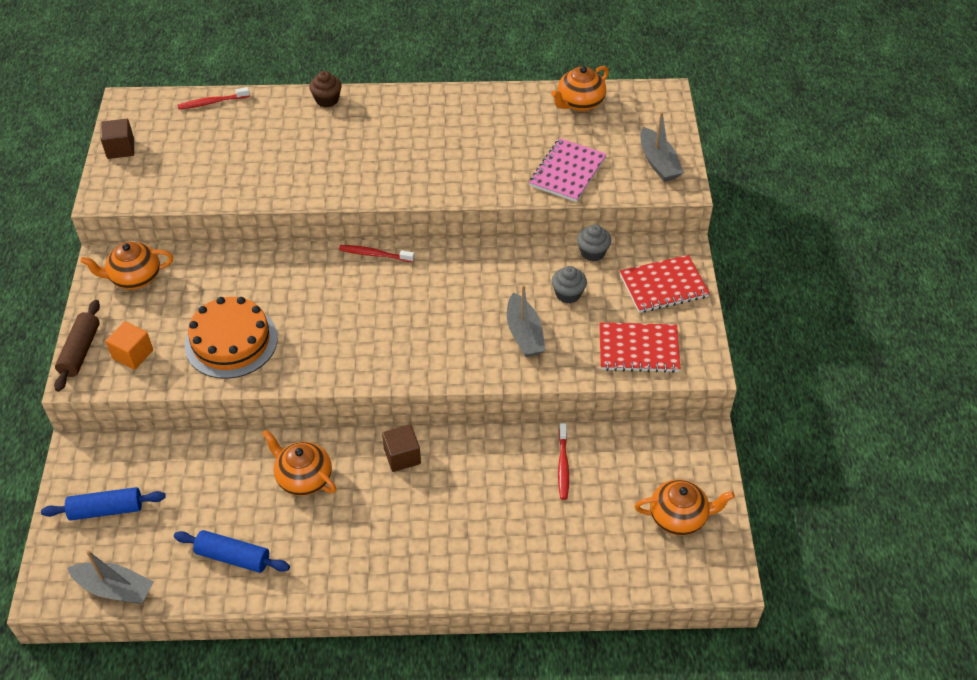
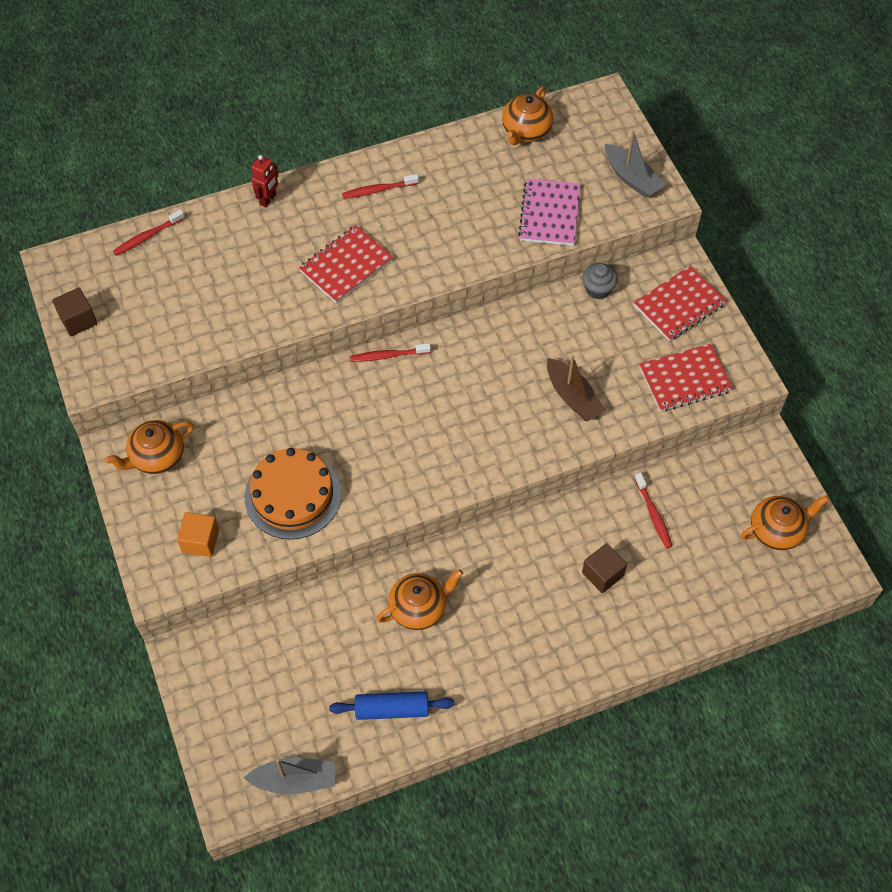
camera: 20 degrees left, 10 degrees up
blue rolling pin [41,487,166,521] -> none
brown rolling pin [54,300,100,392] -> none
orange teapot [262,429,336,496] -> orange teapot turned 135 degrees clockwise [376,569,463,630]
brown cupcake [309,71,342,107] -> red robot [251,155,278,207]
brown cube [382,424,421,472] -> brown cube moved to [582,543,627,593]
grey boat [507,285,546,357] -> brown boat [547,355,606,421]
grey cupcake [552,266,587,303] -> none
none -> red notebook [299,225,393,303]
none -> red toothbrush [342,174,419,199]

